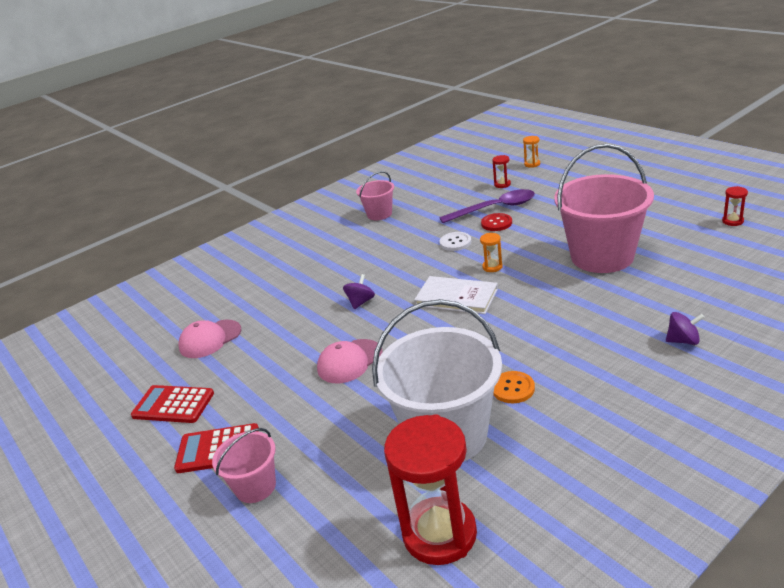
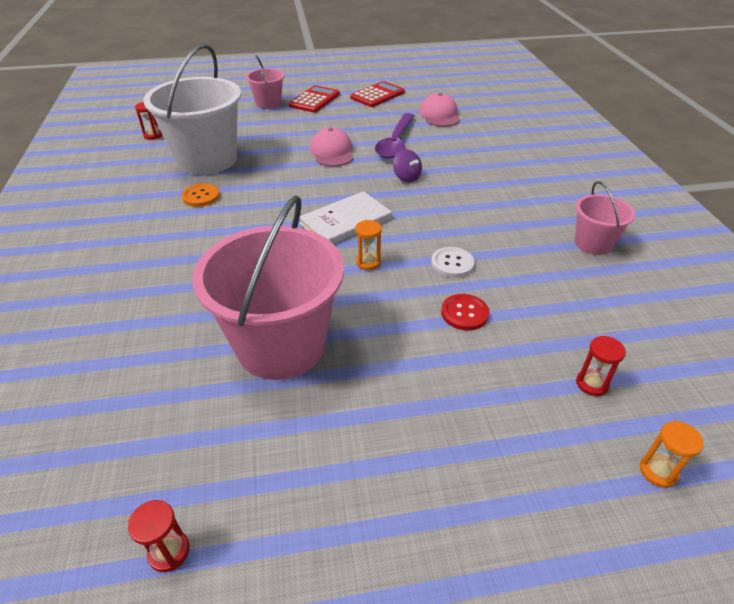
camera: 115 degrees right, 10 degrees up
red hourglass [384,414,477,565] -> red hourglass [135,102,162,140], size x0.41
purple spoon [439,189,535,223] -> purple spoon moved to [375,113,415,159]
purple spinning top [666,312,705,345] -> none

